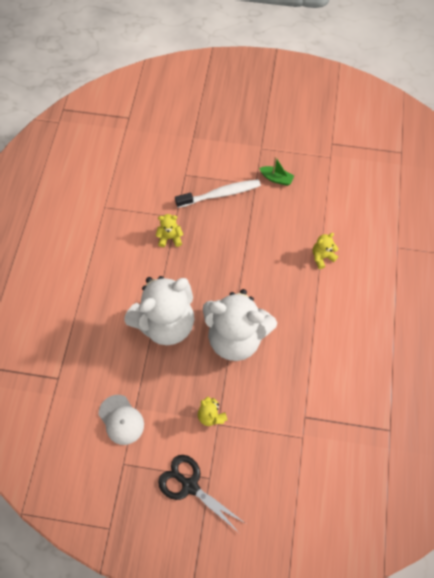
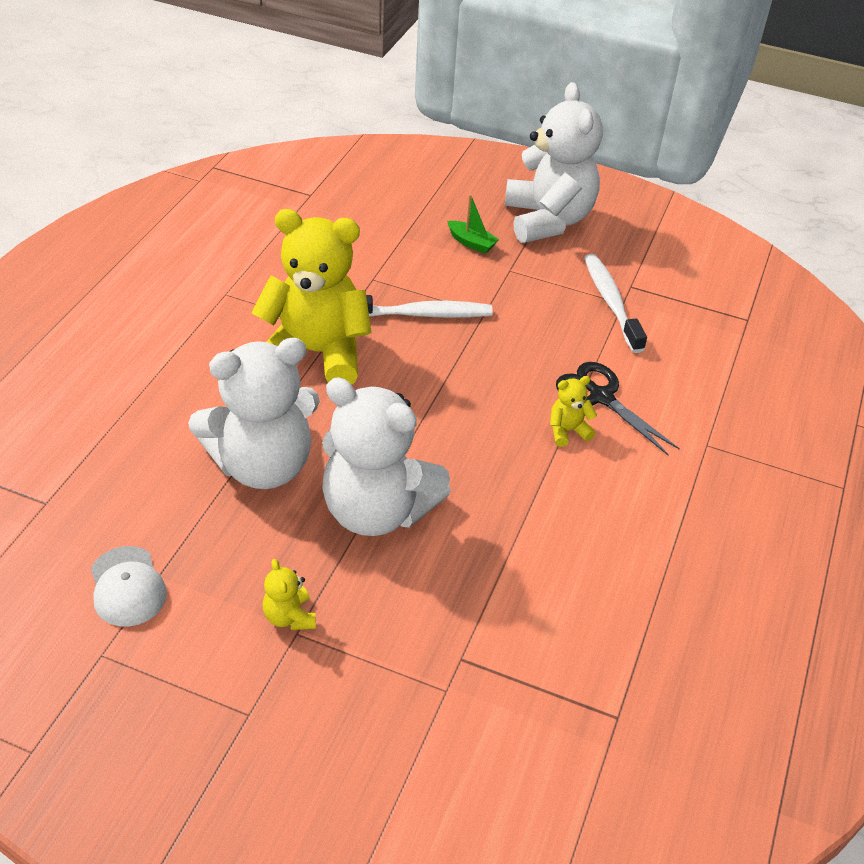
camera: 10 degrees right, 20 degrees down
yellow teddy bear [156,214,183,247] -> yellow teddy bear [251,209,371,385], size x2.49
black scissors [158,455,245,533] -> black scissors moved to [556,362,680,456]
green boat [259,157,294,186] -> green boat moved to [447,194,499,254]
none -> white teddy bear [505,82,603,243]
none -> white toothbrush [584,254,647,353]

